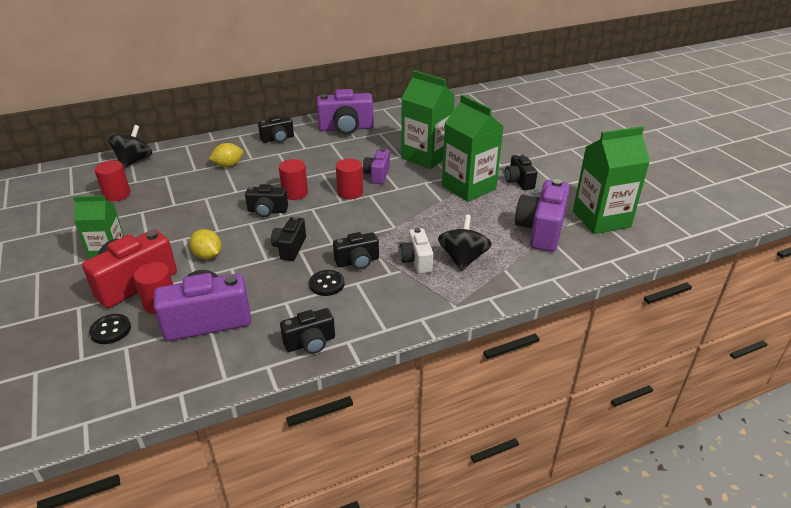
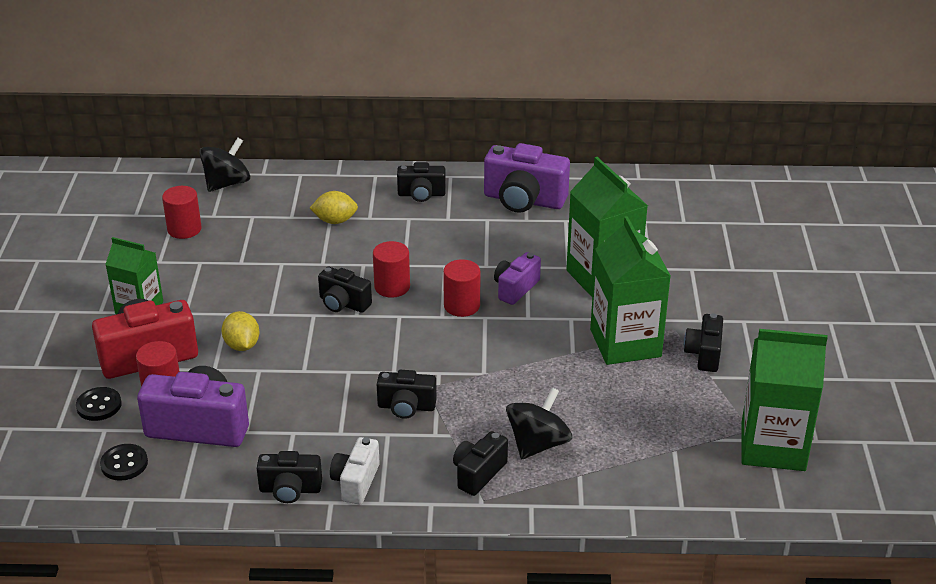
camera: 25 degrees right, 0 degrees up
black camera [271,216,306,261] -> black camera moved to [453,431,508,496]
black button [309,270,345,296] -> black button moved to [100,444,148,481]
white camera [399,228,433,274] -> white camera moved to [330,437,380,504]
purple camera [515,179,570,252] -> none

